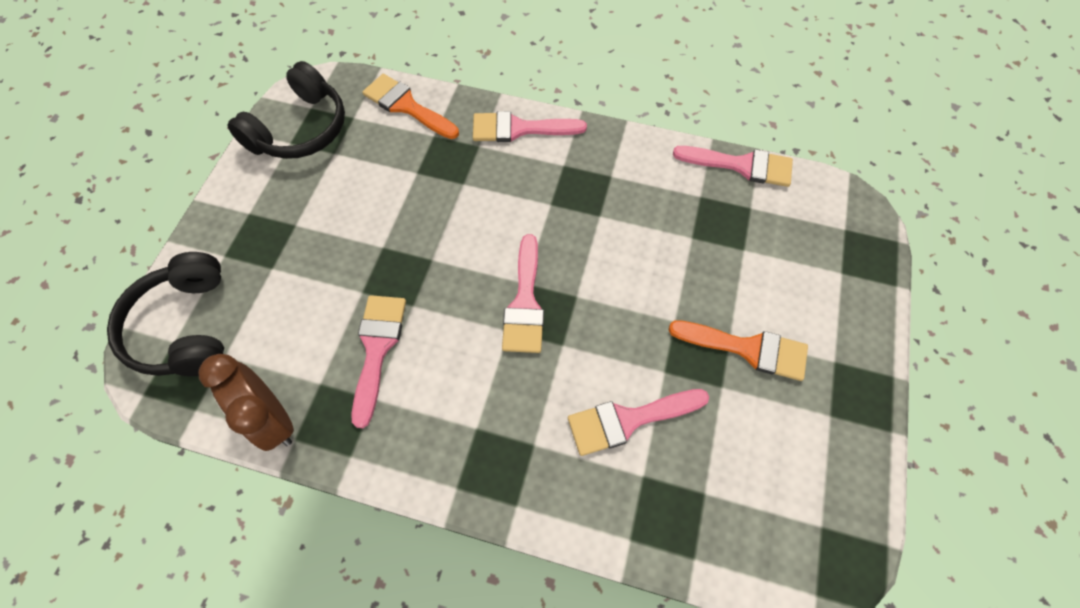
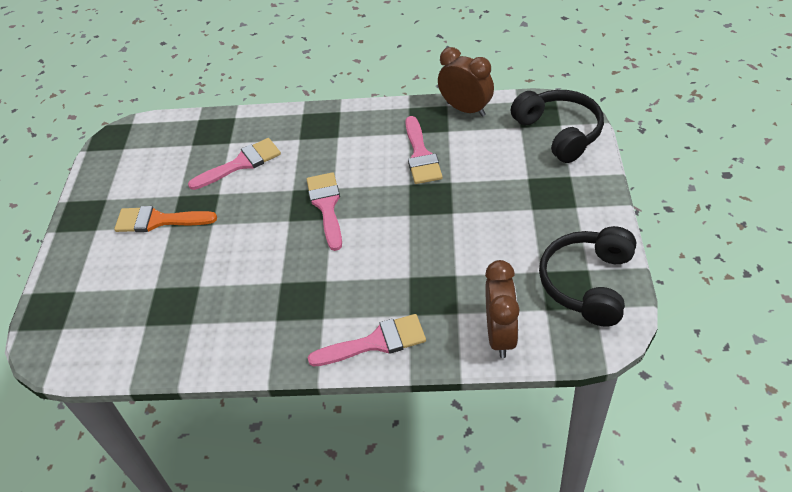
camera: 170 degrees right, 15 degrees down
orange brush [362,74,459,139] -> brown clock [485,260,520,358]
pink brush [673,146,793,187] -> none

